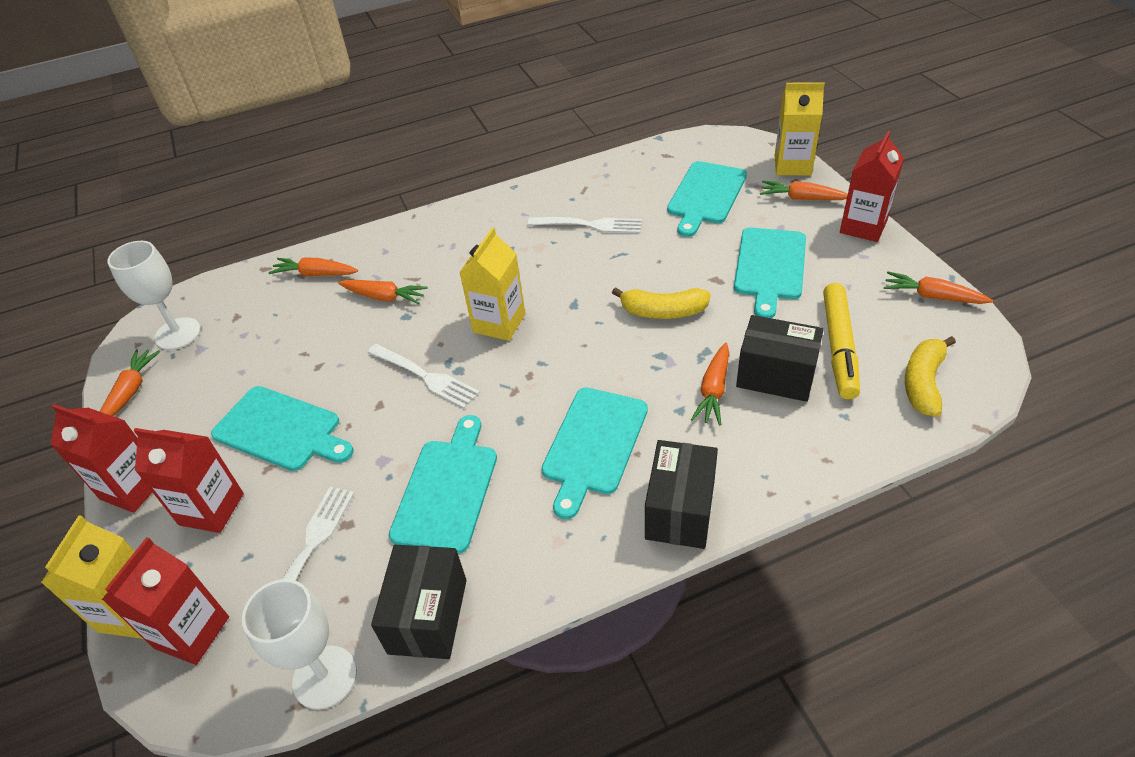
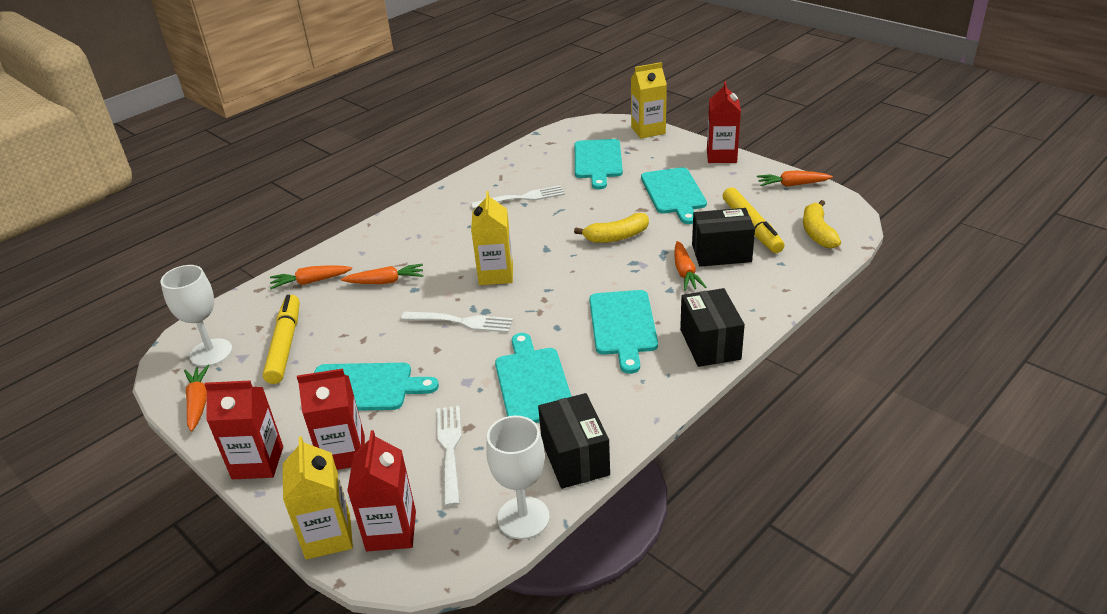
camera: 25 degrees left, 10 degrees down
orange carrot [760,180,848,200] -> none
none -> yellow marker [263,295,300,384]

